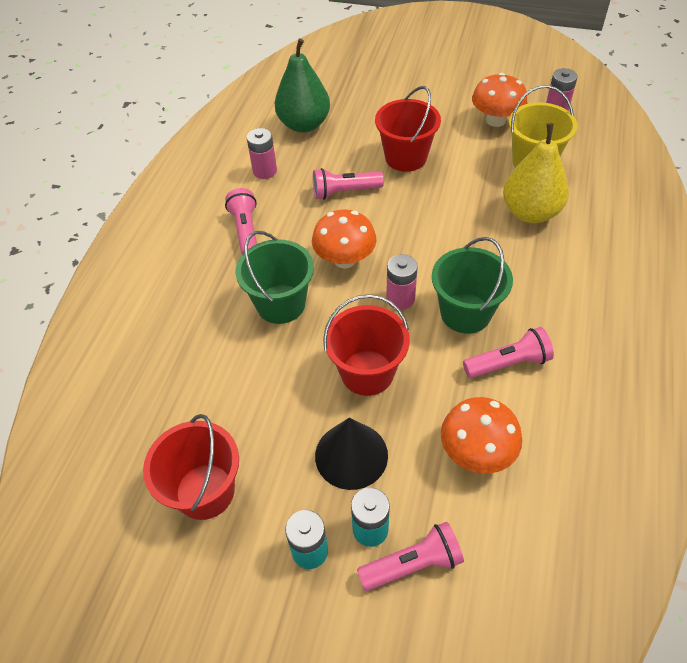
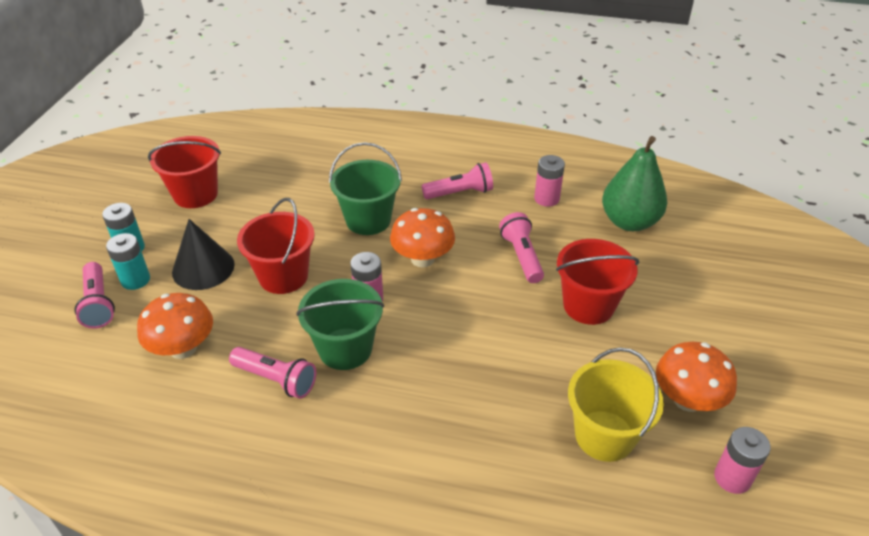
camera: 85 degrees right, 10 degrees down
pink flashlight [463,327,554,378] -> pink flashlight turned 45 degrees counterclockwise [229,347,316,399]
yellow pear [503,123,569,223] -> none

